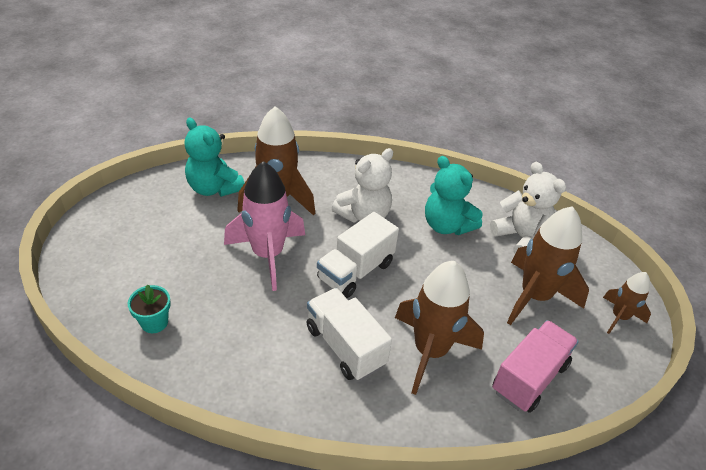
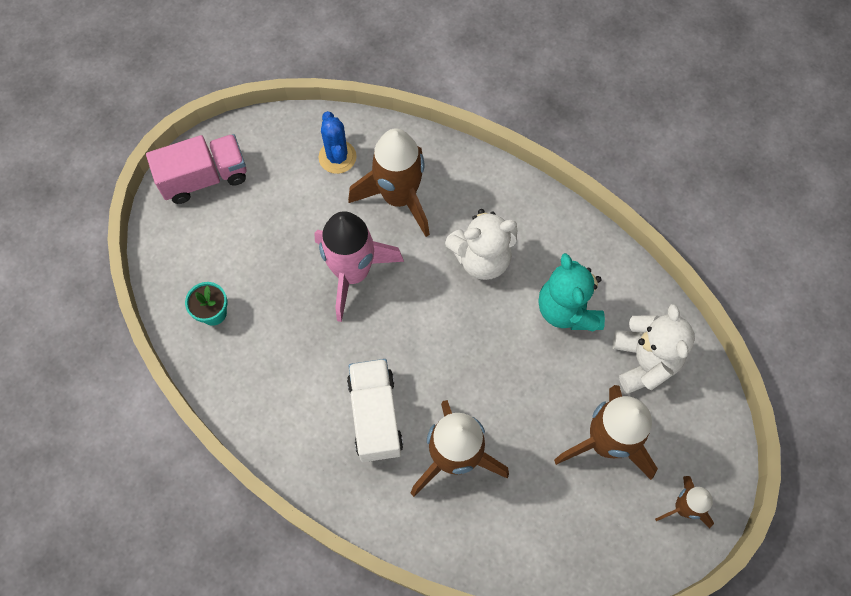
camera: 30 degrees right, 25 degrees up
turquoise teddy bear [185,118,245,197] -> blue cactus [319,111,357,174]
white truck [317,212,399,298] -> none
pink truck [492,320,579,413] -> pink truck moved to [146,134,246,204]

